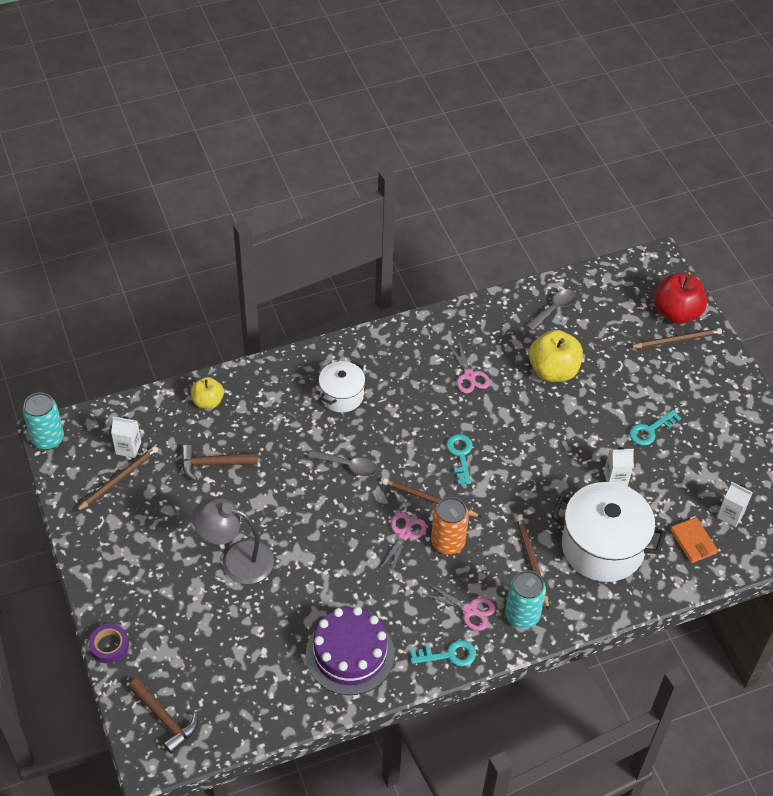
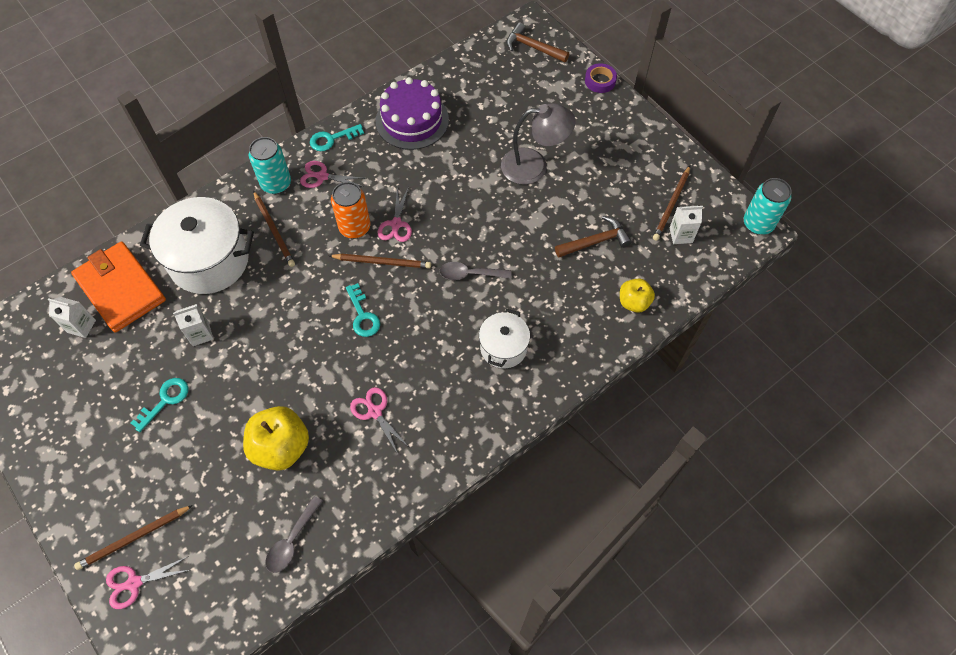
camera: 165 degrees right, 10 degrees up
red apple [654,273,707,324] -> pink scissors [106,556,190,609]
orange wallet [670,517,718,563] -> orange wallet [71,241,166,333], size x1.97

